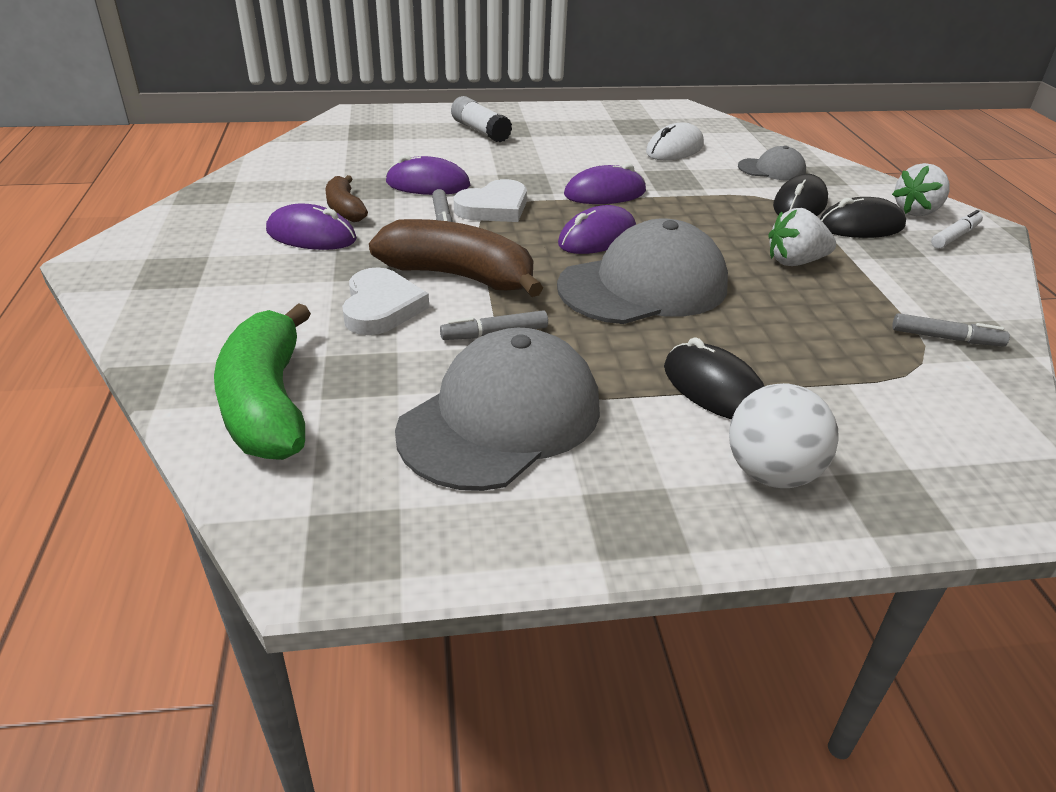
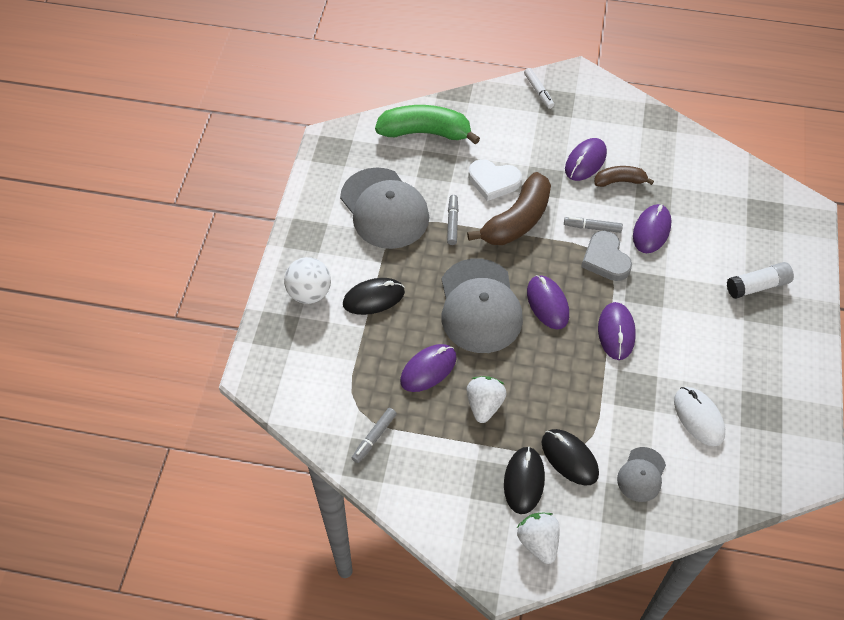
camera: 110 degrees right, 20 degrees up
white heart [454,179,527,222] -> grey heart [581,231,632,281]
white marker [931,210,983,249] -> white marker moved to [524,68,554,109]
none -> purple mouse [400,344,457,392]

